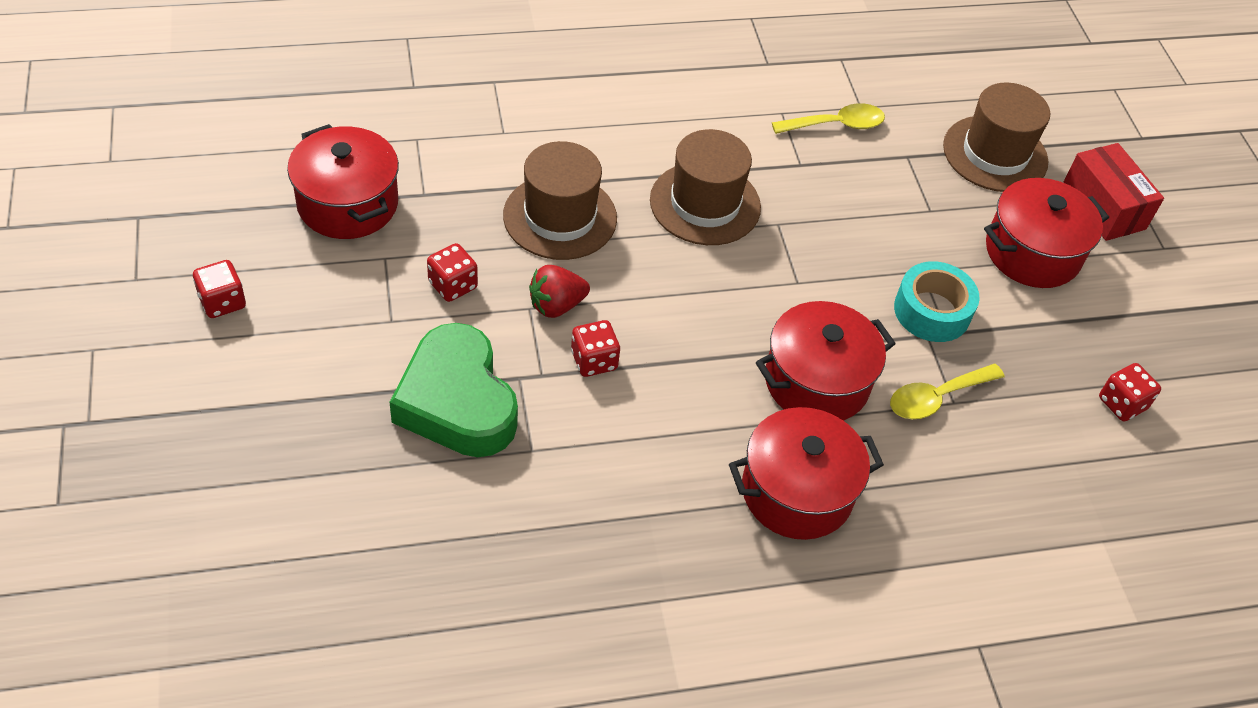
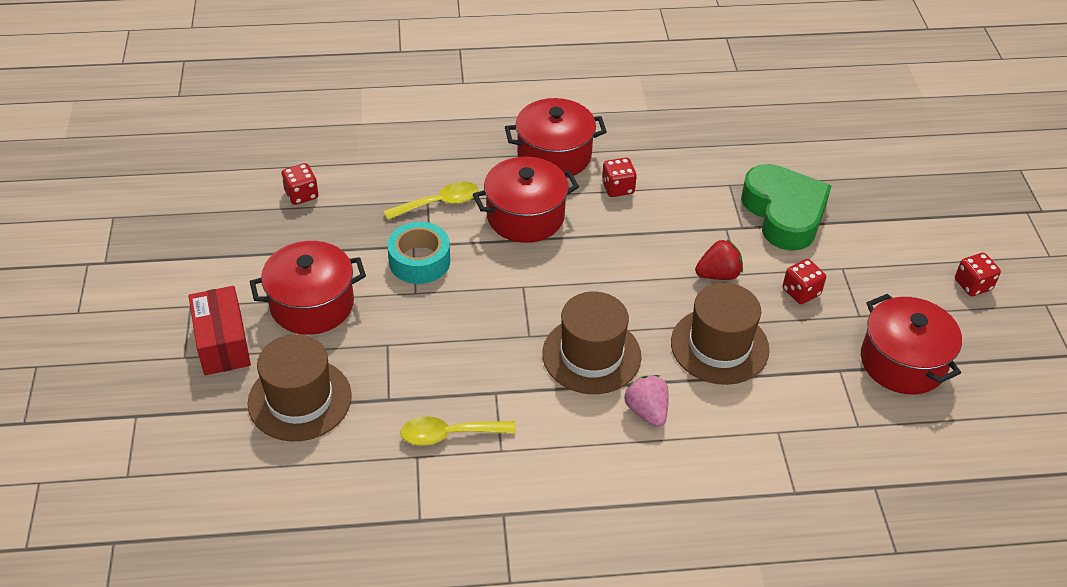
camera: 170 degrees left, 5 degrees down
red dice [571,320,620,377] -> red dice moved to [602,158,637,197]
none -> pink strawberry [624,375,669,427]

